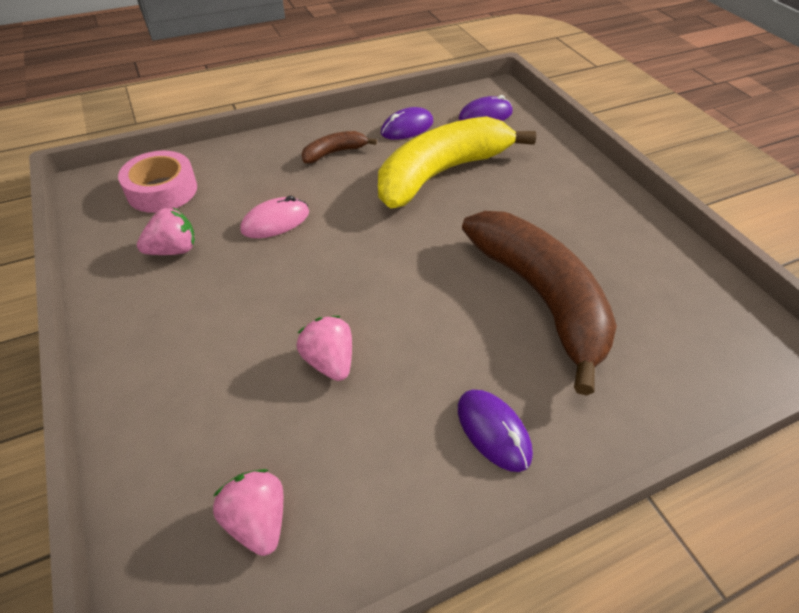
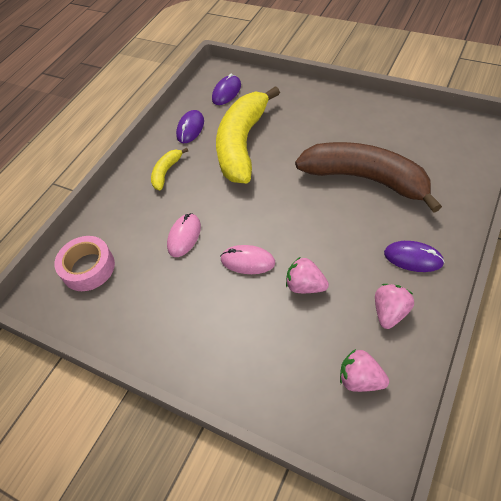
camera: 30 degrees left, 5 degrees up
pink strawberry [137,208,195,255] -> pink strawberry moved to [375,284,414,329]
brown banana [302,131,377,163] -> yellow banana [151,148,188,190]
none -> pink mouse [220,245,275,274]

